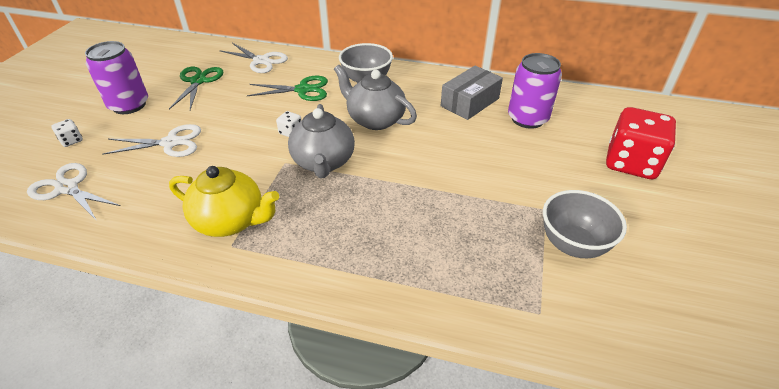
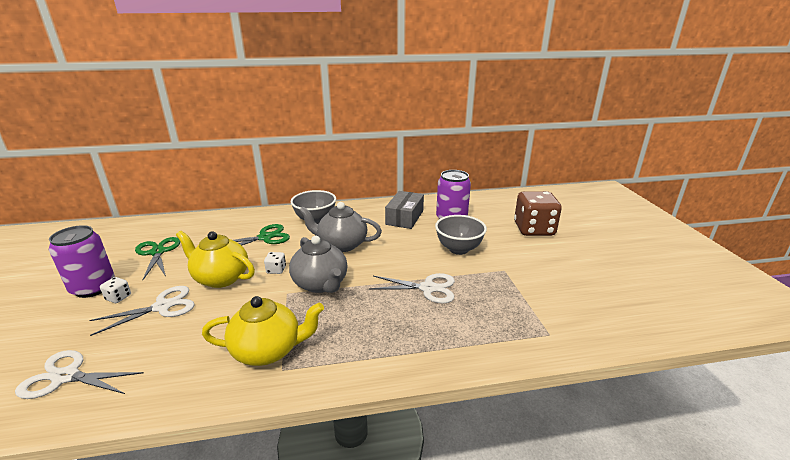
camera: 25 degrees left, 15 degrees down
white dice [51,119,83,147] -> white dice moved to [100,277,131,303]
white scissors [219,43,288,73] -> white scissors moved to [369,273,455,303]
grey bowl [543,190,627,258] -> grey bowl moved to [435,215,487,255]
red dice [606,107,676,179] -> brown dice [514,191,562,236]
none -> yellow teapot [176,231,255,288]

